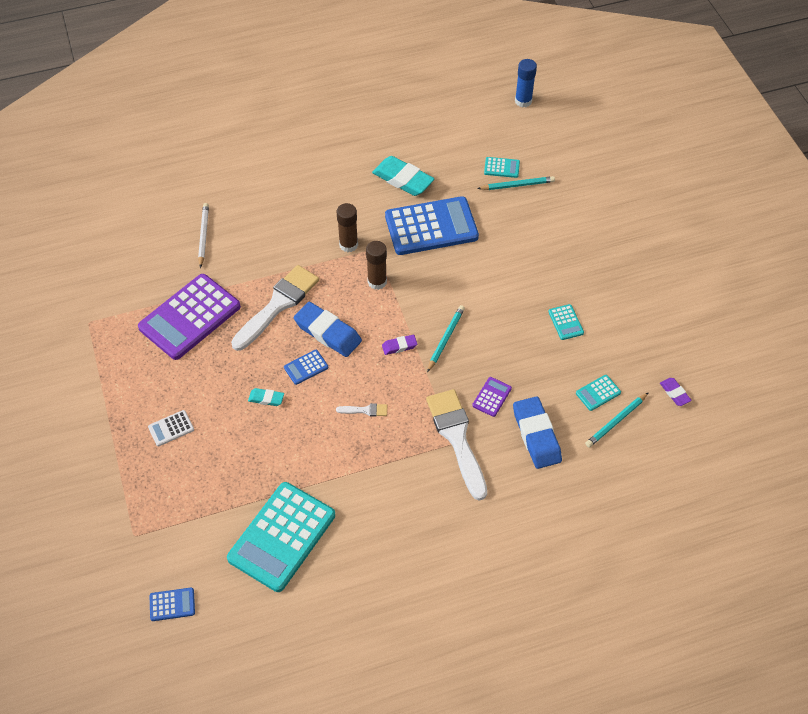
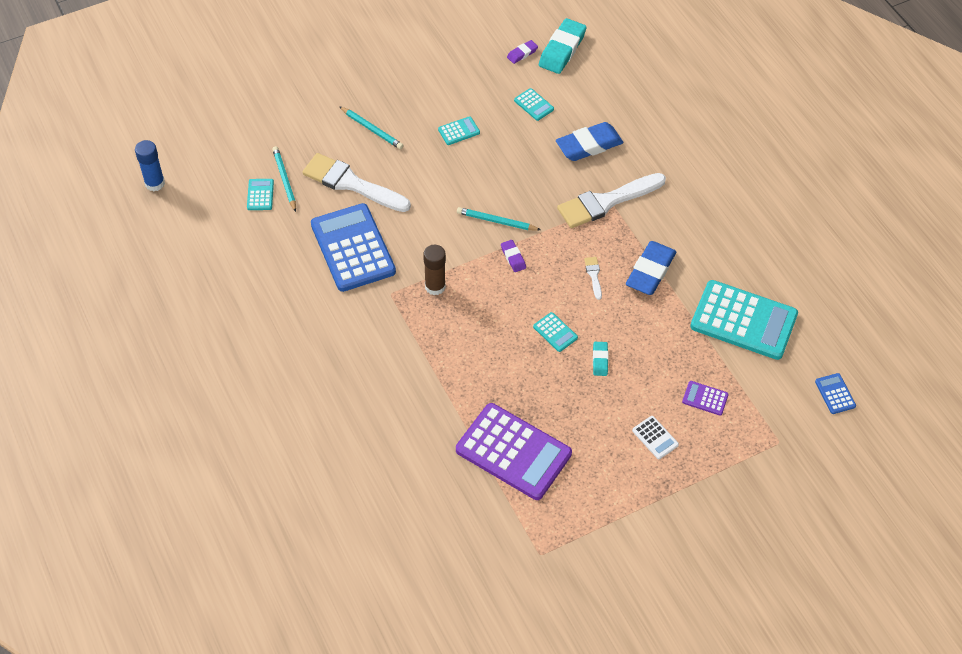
camera: 100 degrees left, 0 degrees up
white pencil [198,203,209,268] -> none
white brush [231,265,319,351] -> white brush moved to [302,153,411,212]
blue calculator [284,350,328,385] -> turquoise calculator [533,312,578,352]
blue eraser [294,302,362,357] -> blue eraser moved to [626,241,676,295]
brown glue stick [337,203,358,252] -> none
turquoise eraser [372,156,435,196] -> turquoise eraser moved to [539,18,586,74]
purple calculator [472,377,512,417] -> purple calculator moved to [682,381,729,415]
turquoise pencil [585,392,649,448] -> turquoise pencil moved to [339,106,404,149]

